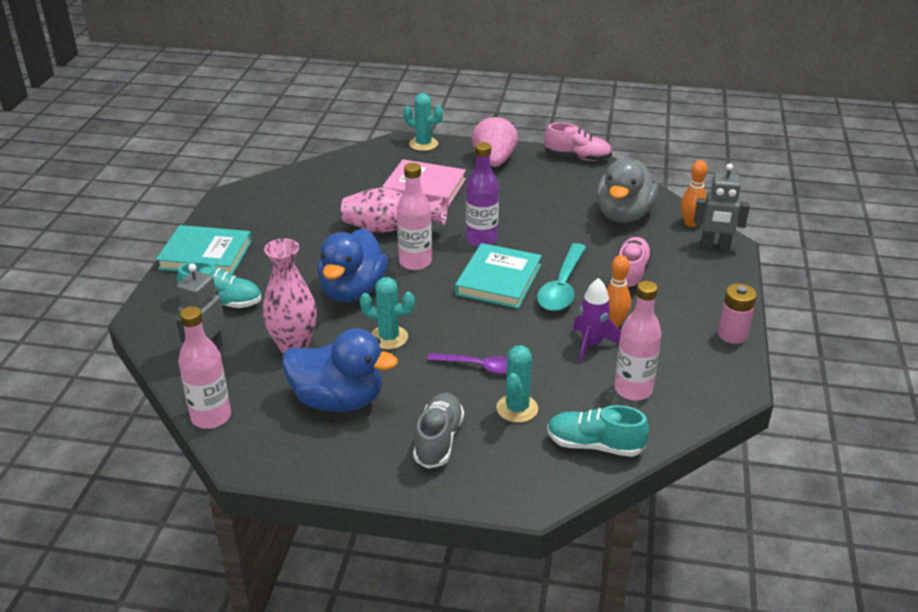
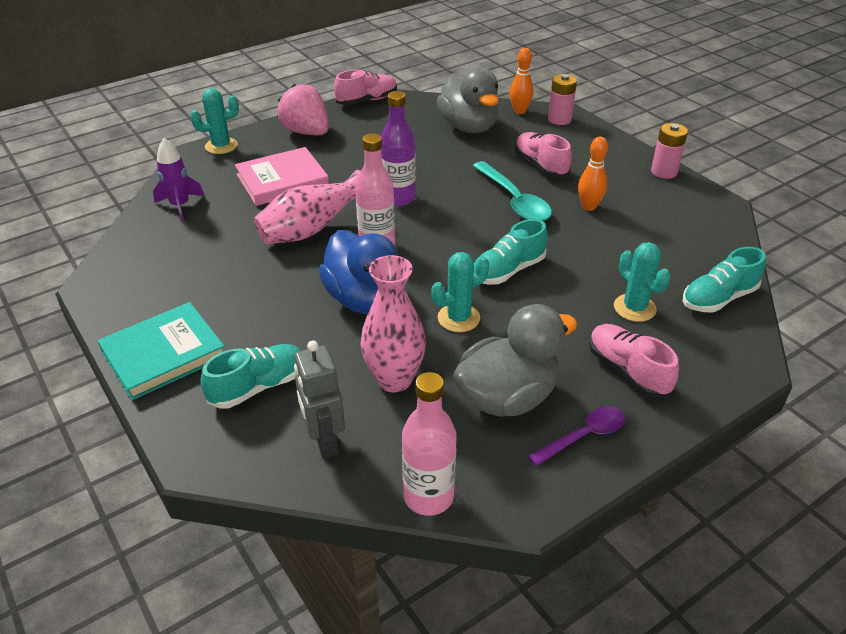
camera: 45 degrees left, 5 degrees up
blue duck [282,328,398,412] -> grey duck [453,304,577,417]
grey shoe [413,393,464,469] -> pink shoe [589,324,679,398]
purple spoon [427,353,507,374] -> purple spoon moved to [528,407,625,466]
turquoise book [455,243,542,308] -> none
purple rocket [573,278,621,362] -> purple rocket moved to [153,138,204,222]
pink bottle [614,281,662,401] -> none
grey robot [694,163,750,251] -> pink battery [548,74,577,125]
none -> turquoise shoe [474,219,548,285]

